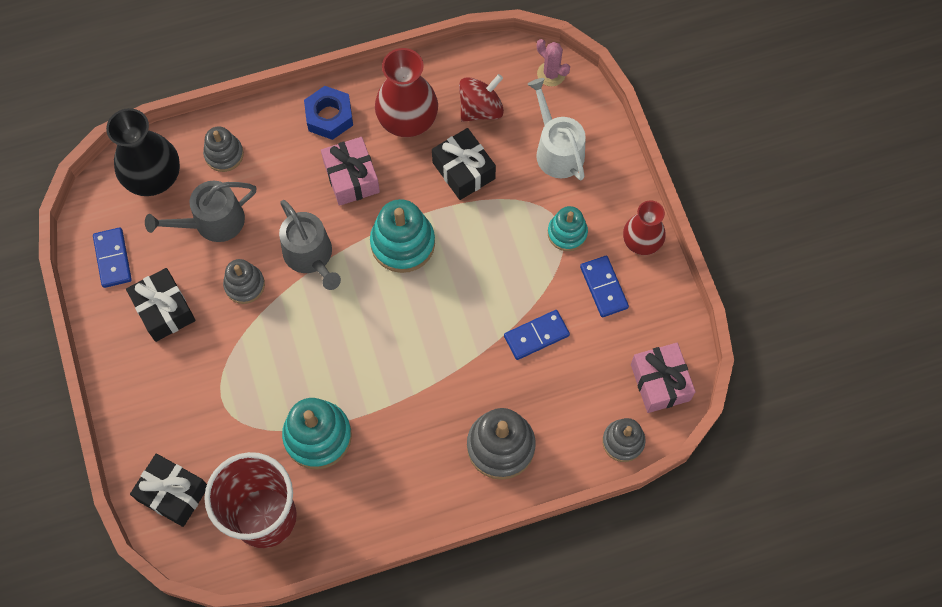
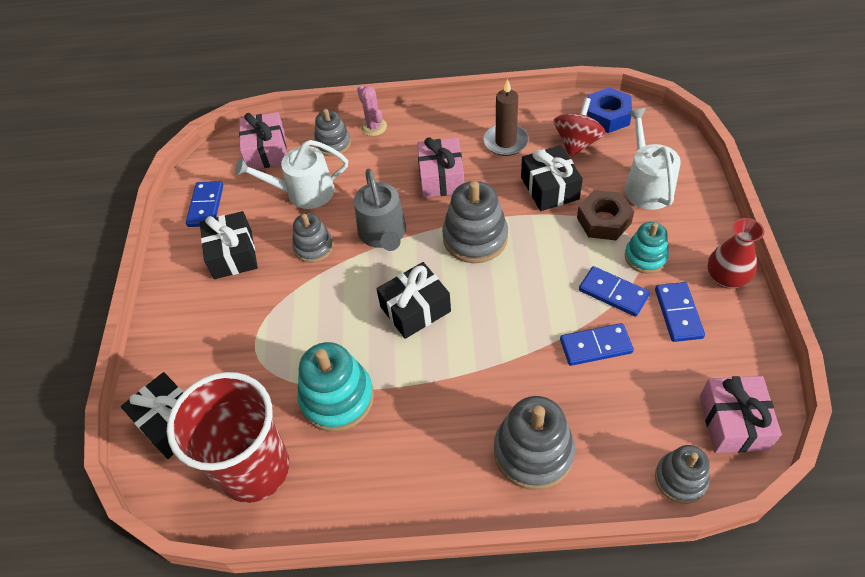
camera: 20 degrees right, 15 degrees down
black vase [106,108,180,196] -> pink gift [239,112,287,169]
grey watering can [145,181,256,242] -> white watering can [235,140,348,209]
blue nut [304,86,353,140] -> blue nut moved to [587,87,632,133]
turquoise stacking toy [370,199,435,273] -> grey stacking toy [442,181,508,263]
red vase [375,48,438,137] -> brown candle [483,79,529,156]
red spinning top [459,74,504,122] -> red spinning top turned 45 degrees counterclockwise [554,98,606,158]
pink cactus [537,39,570,86] -> pink cactus moved to [357,85,387,136]
none -> black gift [377,262,451,339]
none -> brown nut [577,190,634,240]
none -> blue domino [579,266,650,317]

